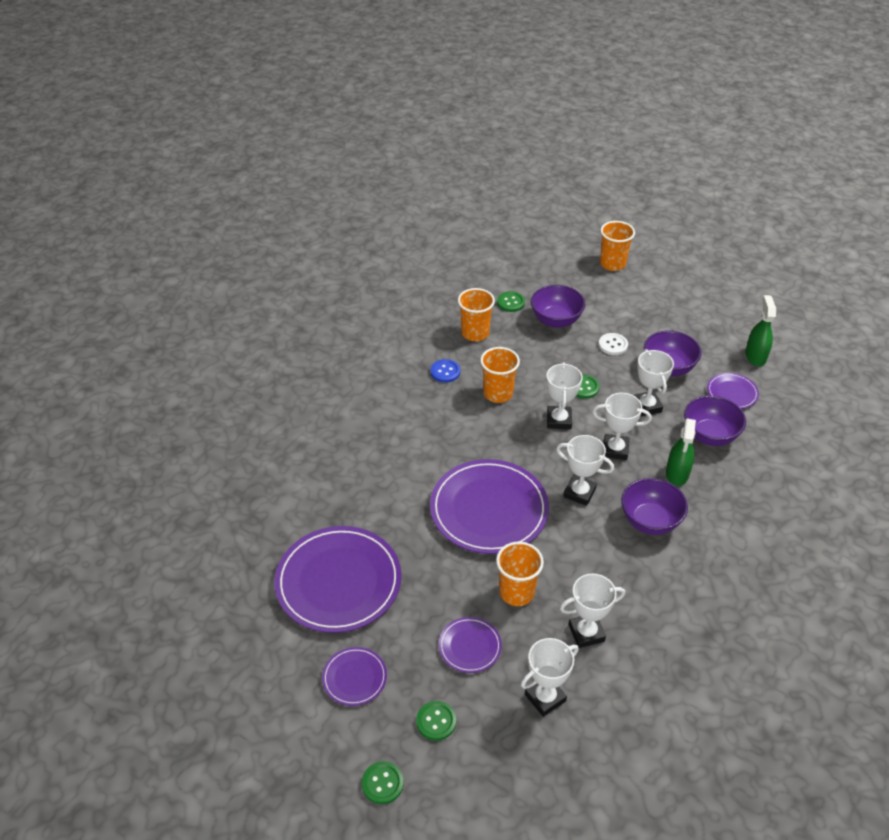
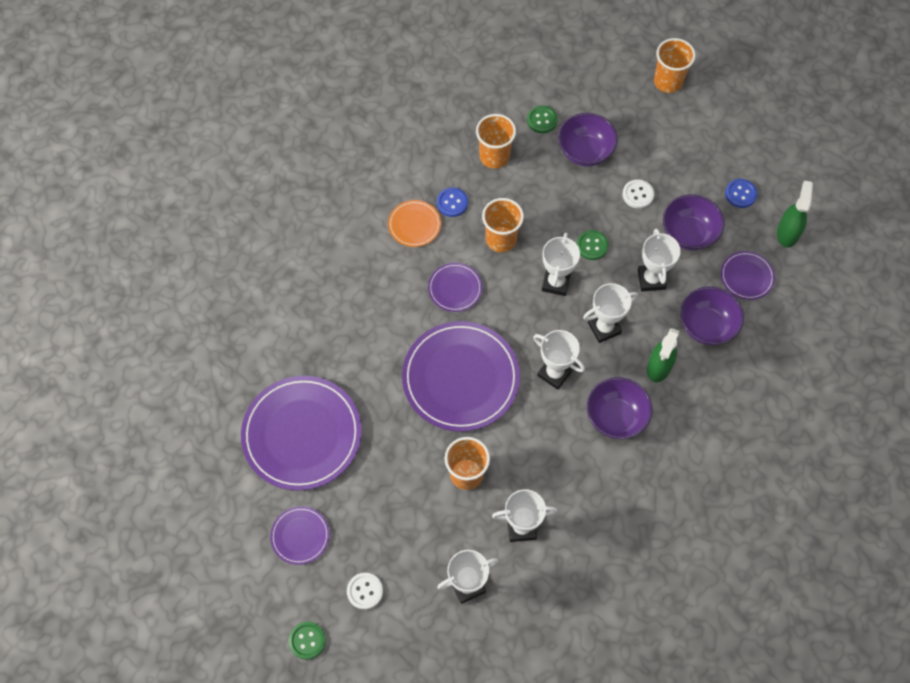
camera: 10 degrees right, 20 degrees up
green button [416,701,456,741] -> white button [347,573,383,610]
purple plate [438,617,502,673] -> purple plate moved to [428,263,482,312]
white trophy [592,393,652,460] -> white trophy turned 45 degrees counterclockwise [583,283,638,343]
none -> orange plate [388,200,441,247]
none -> blue button [725,179,757,208]

